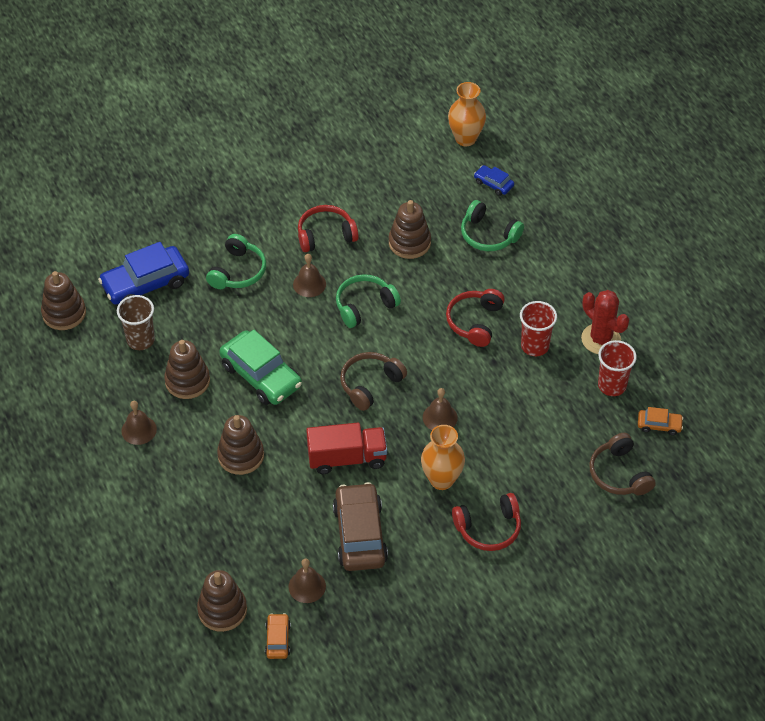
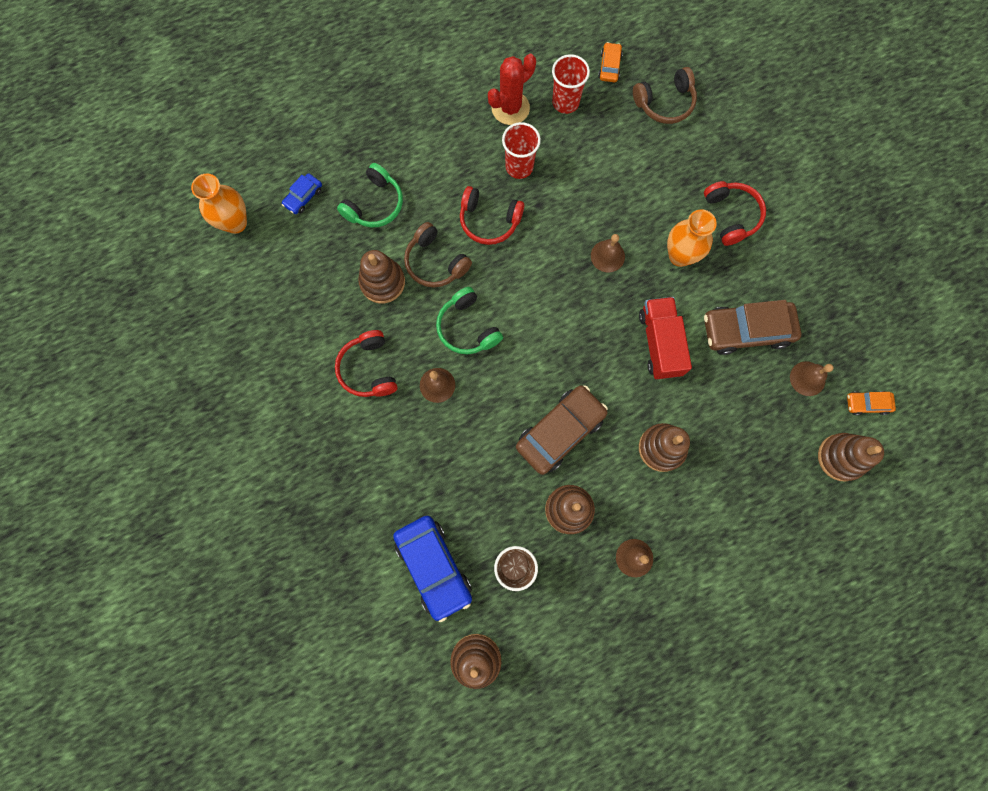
camera: 90 degrees left, 25 degrees up
green headphones [206,234,266,289] -> none
green car [219,330,302,405] -> brown car [516,385,608,475]
brown headphones [340,352,407,411] -> brown headphones moved to [404,222,472,288]

